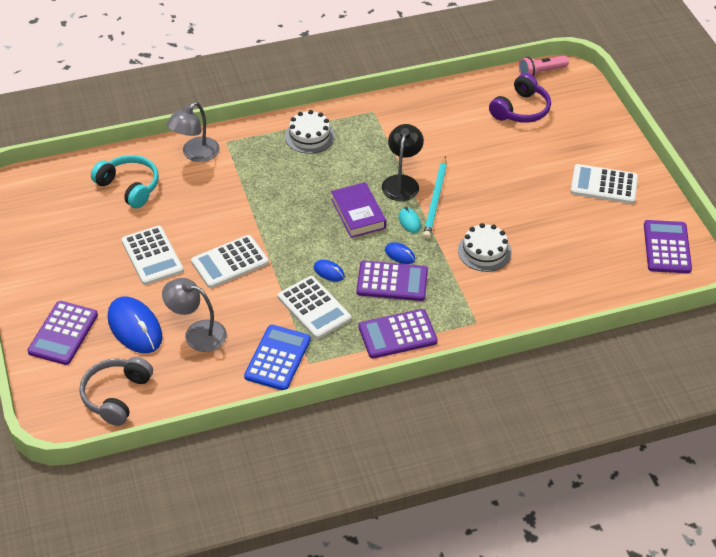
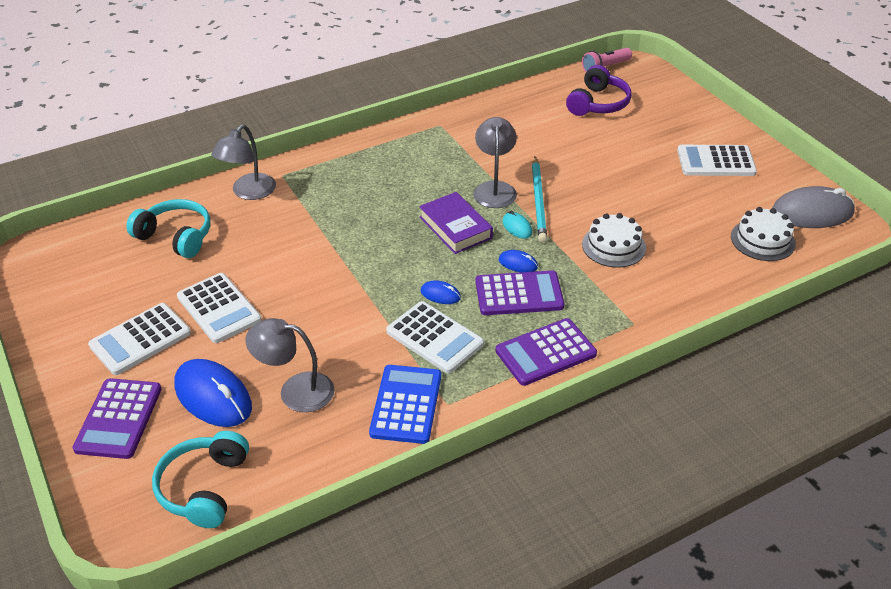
camera: 10 degrees left, 5 degrees down
grey headphones [79,357,153,426] -> turquoise headphones [152,431,249,528]
white calculator [191,235,269,288] -> white calculator moved to [88,303,191,375]
white cake [285,110,335,154] -> white cake moved to [731,207,796,261]
black lamp [382,124,424,201] -> grey lamp [473,117,517,208]
purple calculator [644,220,692,273] -> grey mouse [772,186,855,228]

